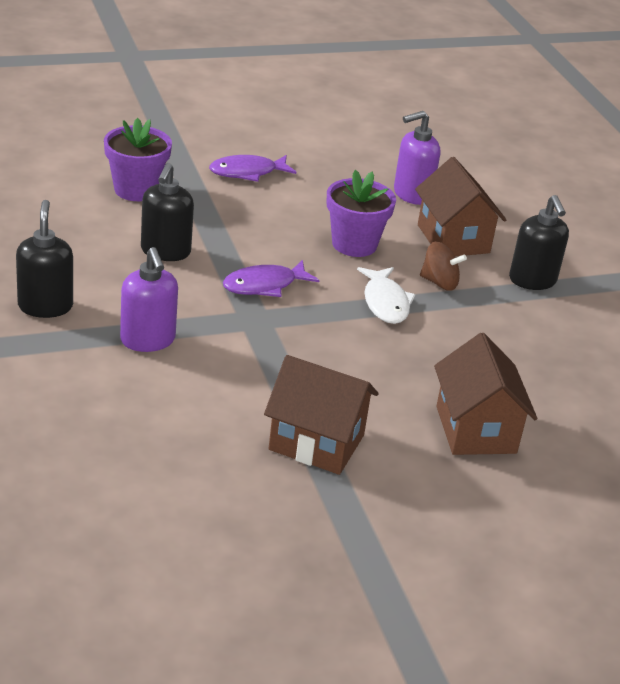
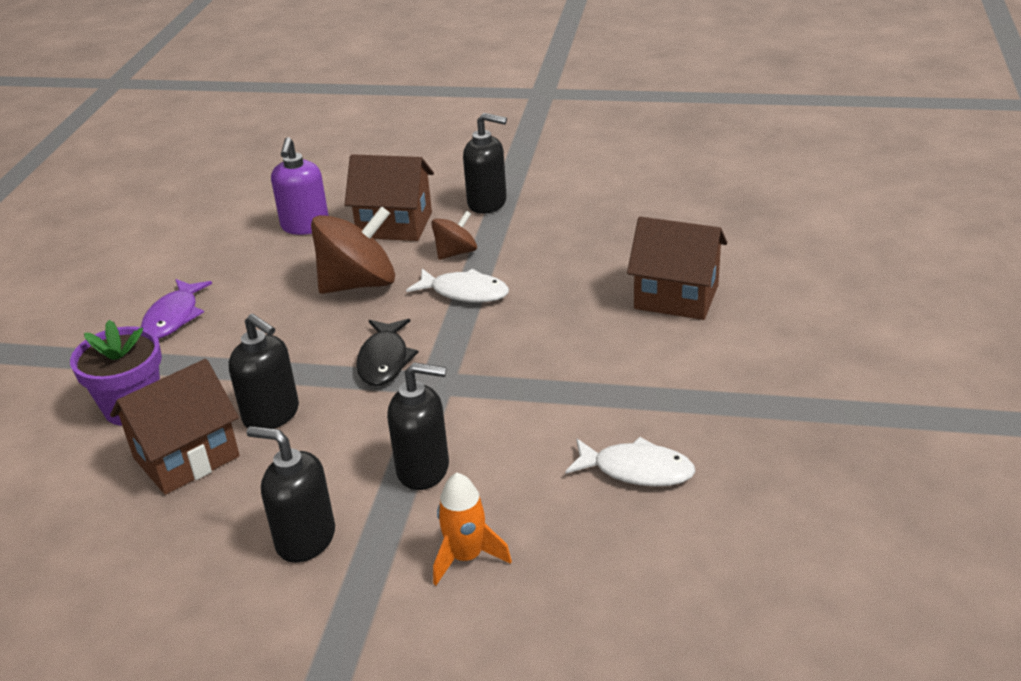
camera: 55 degrees left, 0 degrees up
purple soap dispenser [120,247,178,352] -> black soap dispenser [387,362,449,490]
purple fish [223,260,320,297] -> black fish [356,319,418,386]
brown house [264,355,379,475] -> brown house moved to [110,359,240,495]
purple flower pot [327,170,396,257] -> brown spinning top [311,207,395,294]
none -> orange rocket [433,473,512,585]
none -> white fish [566,437,696,487]

